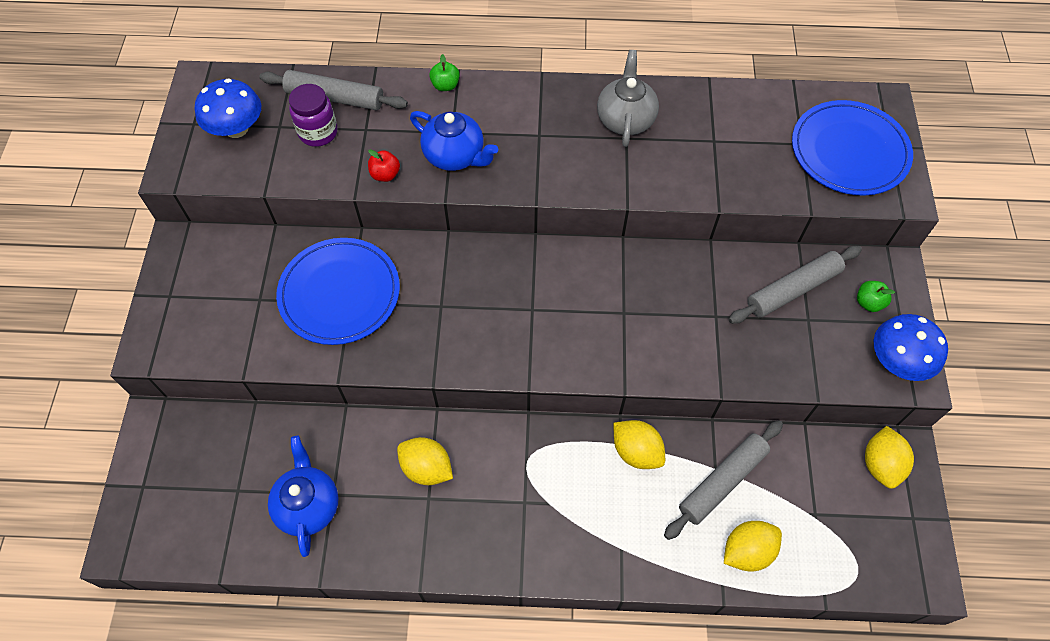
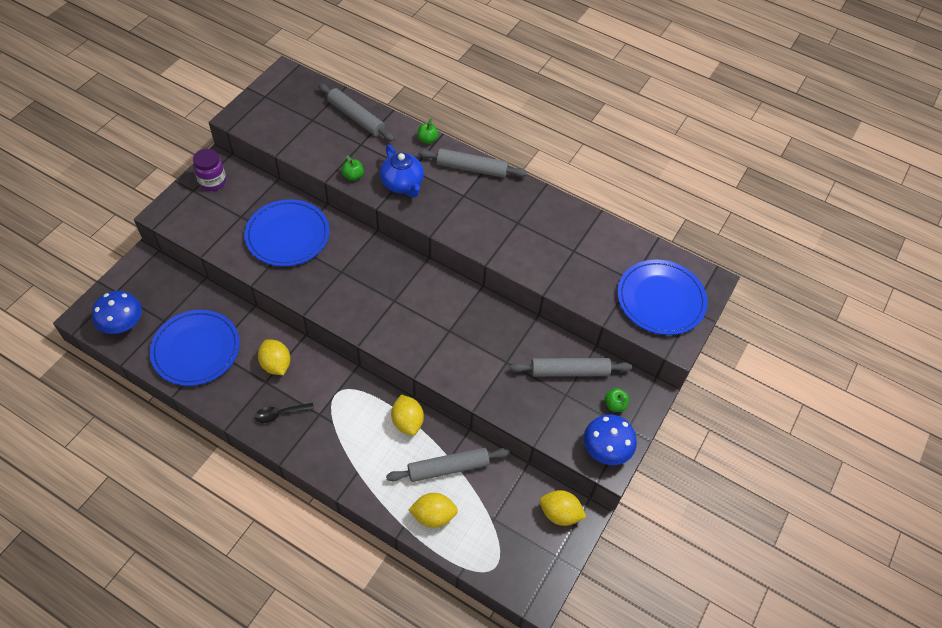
camera: 25 degrees right, 5 degrees down
blue mushroom [195,78,261,138] -> blue mushroom moved to [92,291,142,334]
blue teapot [268,436,339,557] -> blue plate [150,310,240,386]
purple jar [289,84,338,147] -> purple jar moved to [193,149,226,191]
red apple [368,149,400,182] -> green apple [342,155,364,181]
grey teapot [597,50,659,147] -> none
yellow lemon [865,426,914,489] -> yellow lemon turned 75 degrees clockwise [540,490,586,526]
none -> black spoon [255,403,314,423]
none -> grey rolling pin [418,148,527,178]

